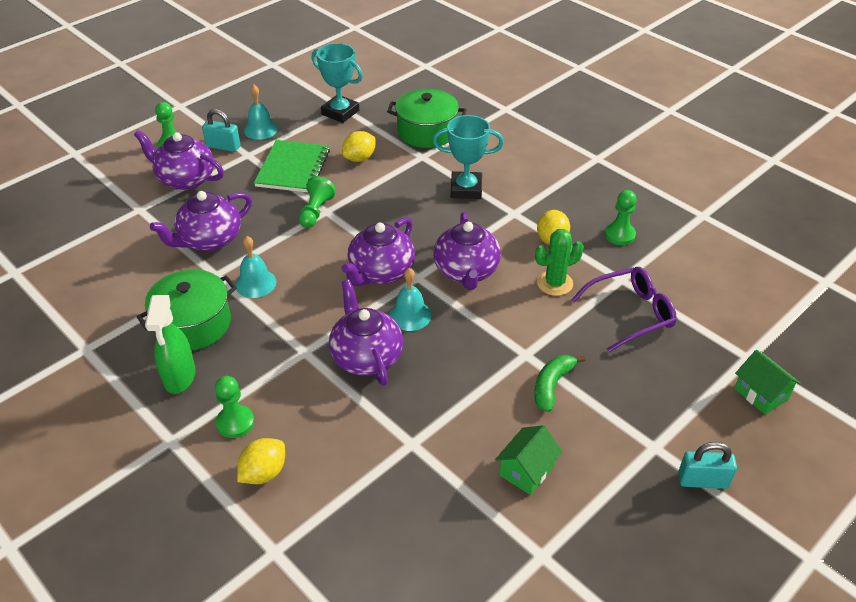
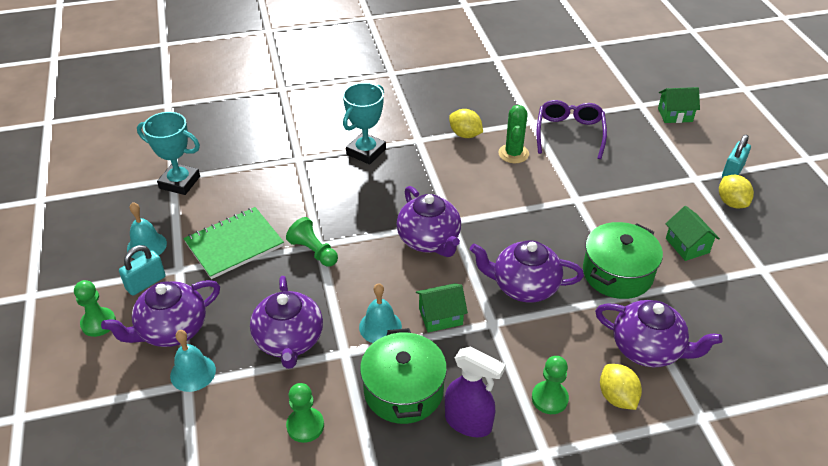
camera: 60 degrees left, 0 degrees up
green spray bottle [145,295,196,394] -> purple spray bottle [445,347,506,437]
green notebook [254,140,330,193] -> green notebook turned 75 degrees counterclockwise [183,207,284,279]
turquoise trophy [312,43,363,123] -> turquoise trophy turned 45 degrees clockwise [137,112,200,195]
yellow lemon [342,131,375,162] -> yellow lemon moved to [719,175,754,208]
green pot [387,89,467,148] -> green pot moved to [583,222,663,299]
turquoise bell [389,268,431,331] -> turquoise bell moved to [170,330,216,392]
purple teapot [433,212,501,290] -> purple teapot moved to [595,300,723,367]
green banana [534,355,586,412] -> none
green pawn [604,190,636,245] -> green pawn moved to [286,383,324,443]
none -> green house [416,283,468,332]

